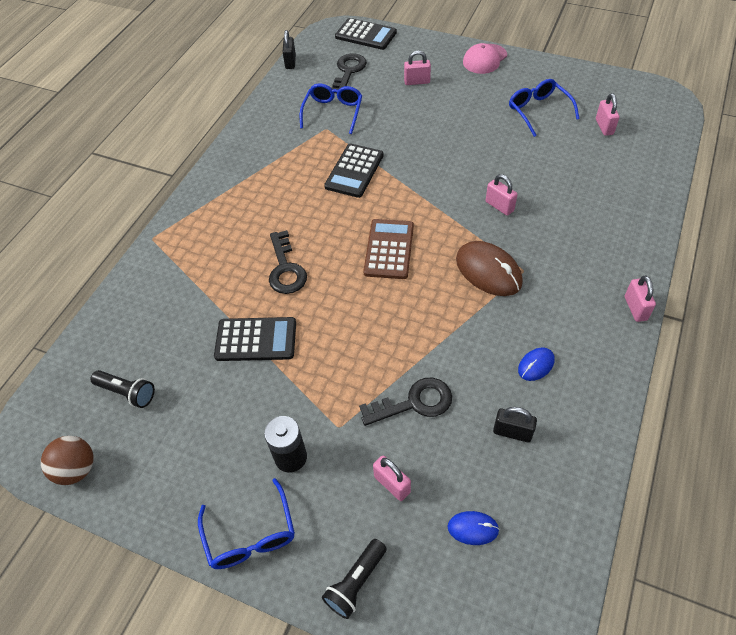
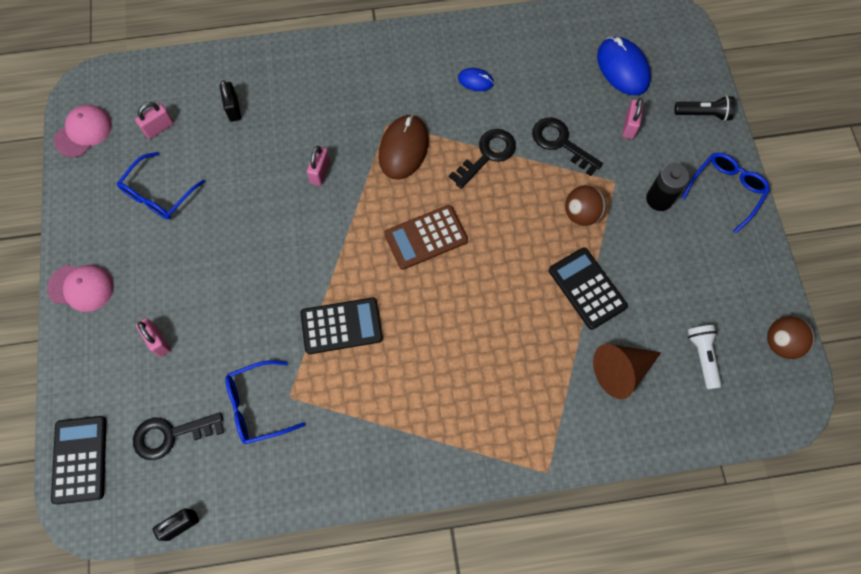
camera: 125 degrees left, 15 degrees up
black flashlight [90,370,155,408] -> white flashlight [688,325,722,389]
black key [269,230,307,294] -> black key moved to [449,129,516,189]
blue mouse [447,511,500,545] -> blue mouse [597,37,651,95], size x1.91
black padlock [493,407,537,442] -> black padlock moved to [220,80,241,122]
pink padlock [625,276,656,322] -> none
none -> pink cap [54,105,112,157]
none -> brown ball [565,185,606,226]
none -> brown cone [593,344,661,399]

